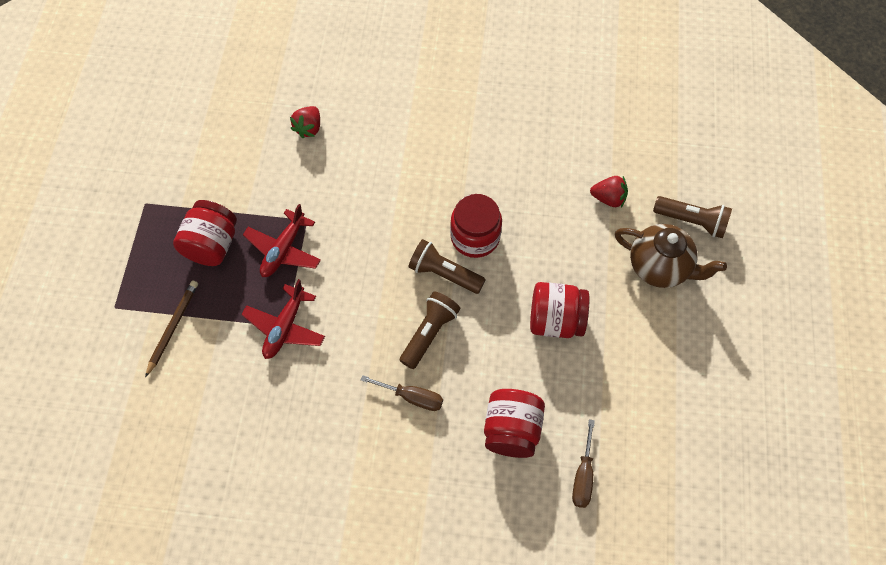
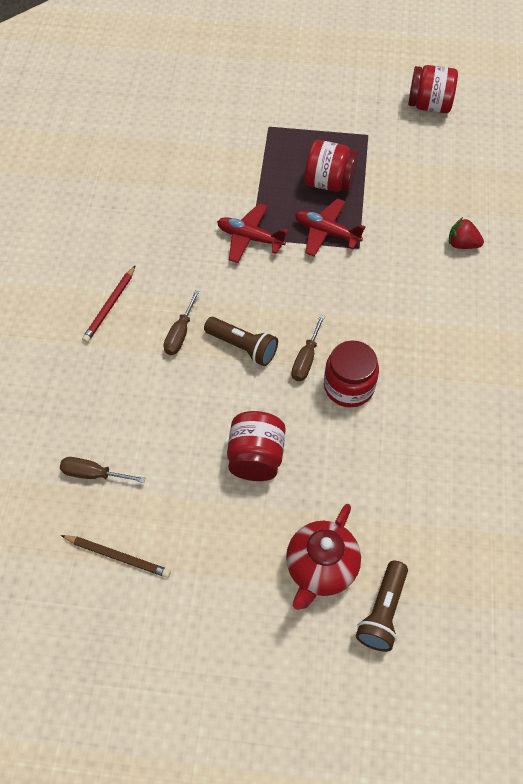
camera: 90 degrees right, 5 degrees down
brown pencil [145,281,198,378] -> brown pencil moved to [61,535,171,578]
brown flashlight [408,239,486,294] -> brown screwdriver [291,315,325,381]
red jar [484,389,545,458] -> red jar moved to [408,65,458,113]
red strawberry [590,176,628,208] -> none
brown teapot [615,224,727,288] -> red teapot [286,504,361,610]
none -> red pencil [82,265,136,343]

